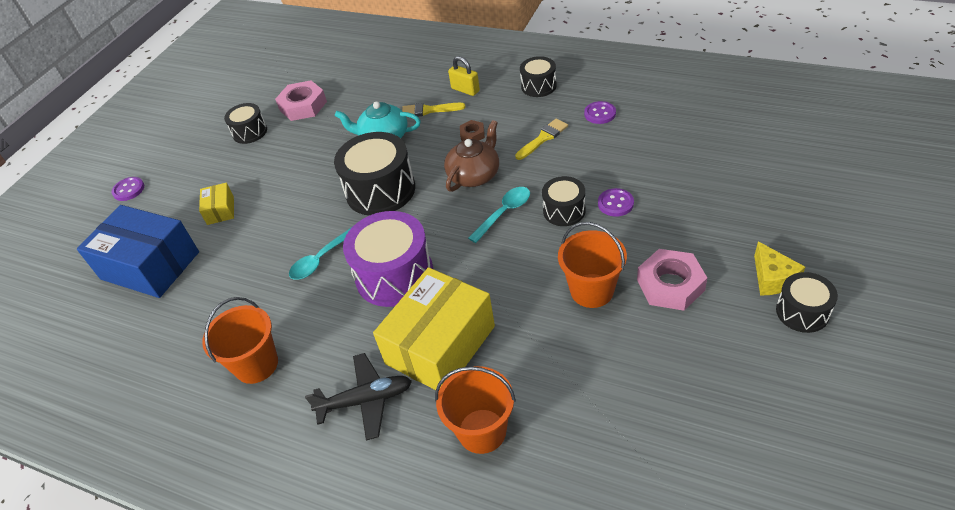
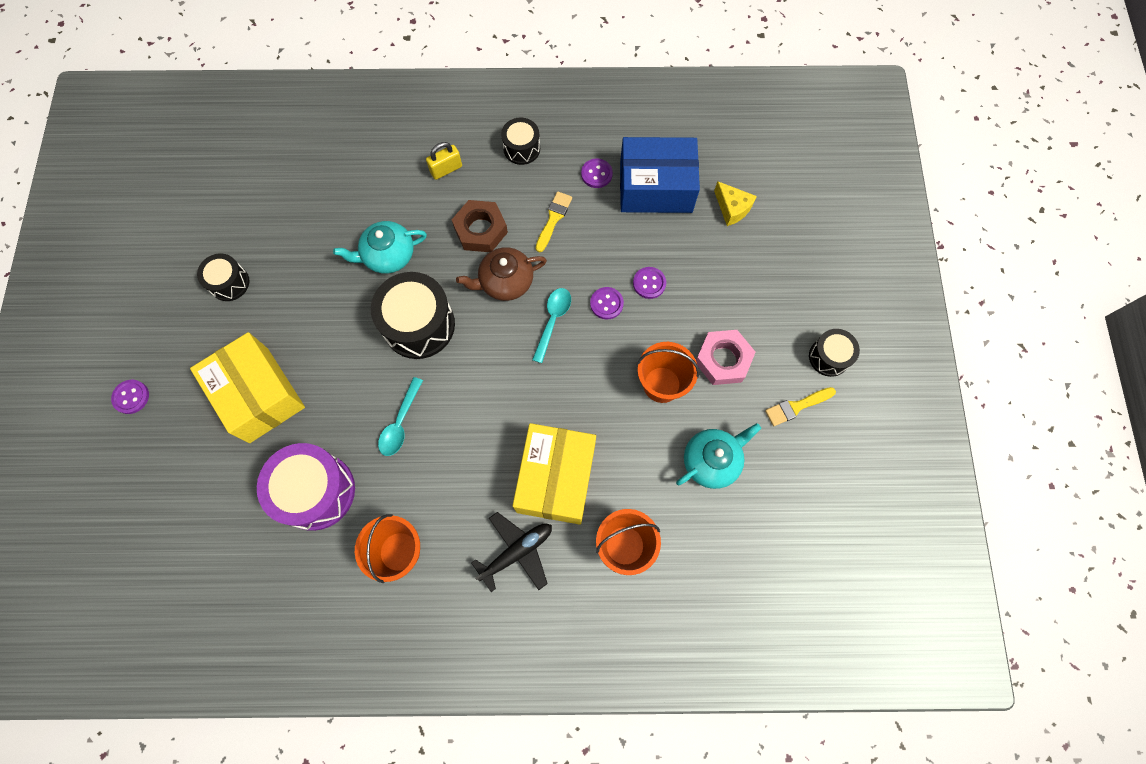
camera: 30 degrees left, 25 degrees up
blue box [77,205,199,298] -> blue box moved to [620,137,700,213]
yellow box [199,183,234,225] -> yellow box [190,332,305,443], size x2.20
pink nut [275,80,327,121] -> none
purple drum [343,211,433,307] -> purple drum moved to [257,443,355,531]
yellow brush [402,103,465,117] -> yellow brush moved to [765,387,836,426]
brown teapot [444,120,499,192] -> brown teapot turned 120 degrees counterclockwise [456,247,547,301]
yellow padlock [448,56,480,96] -> yellow padlock turned 45 degrees counterclockwise [426,142,462,180]
brown nut [460,120,485,141] -> brown nut [452,200,508,252], size x1.92
black drum [542,176,586,226] -> purple button [590,287,624,320]
yellow cheese [754,241,805,296] -> yellow cheese moved to [714,181,757,226]
none -> turquoise teapot [676,423,761,489]

